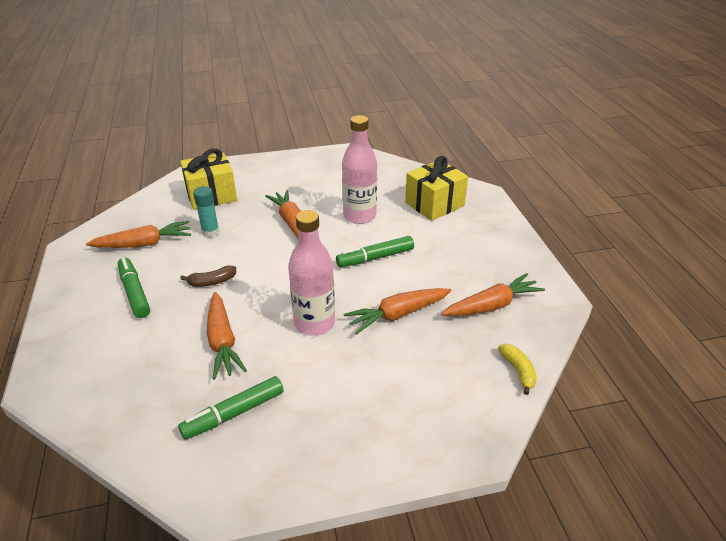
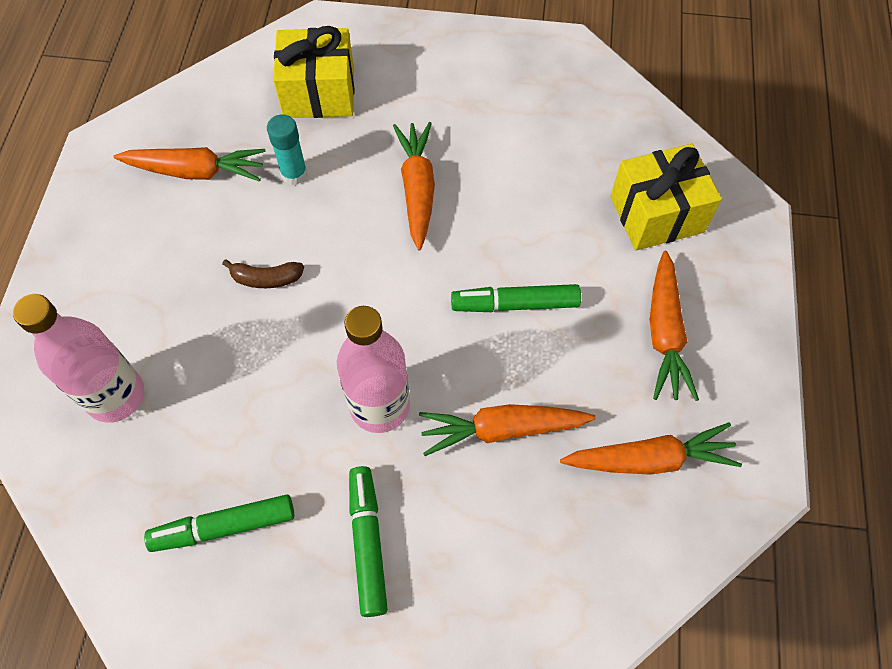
camera: 20 degrees right, 25 degrees up
green marker [118,257,150,318] -> green marker moved to [349,466,388,617]
orange carrot [207,292,247,380] -> orange carrot moved to [650,251,699,401]
pink bottle [342,115,377,224] -> pink bottle moved to [13,294,144,423]
yellow banana [498,344,537,395] -> none

